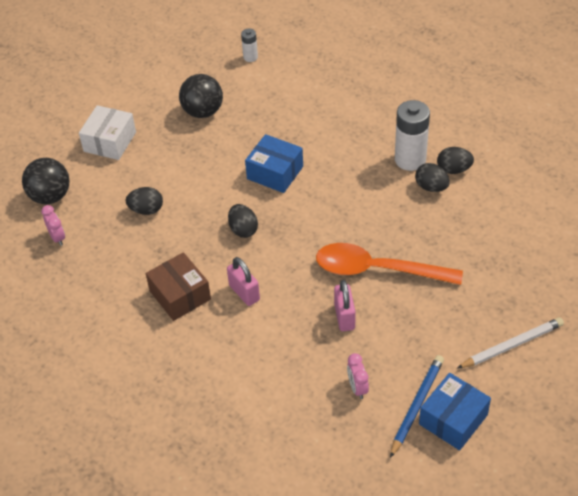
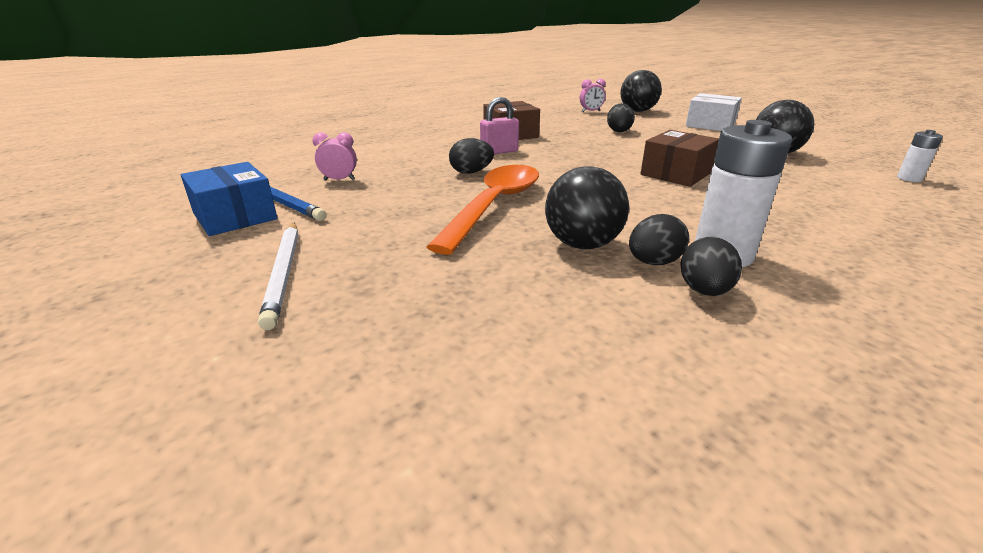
camera: 100 degrees right, 20 degrees down
black egg [228,204,258,238] -> black egg moved to [449,138,494,174]
blue box [245,134,303,193] -> brown box [641,130,719,187]
pink padlock [334,280,356,331] -> none
none -> black ball [545,166,629,249]

